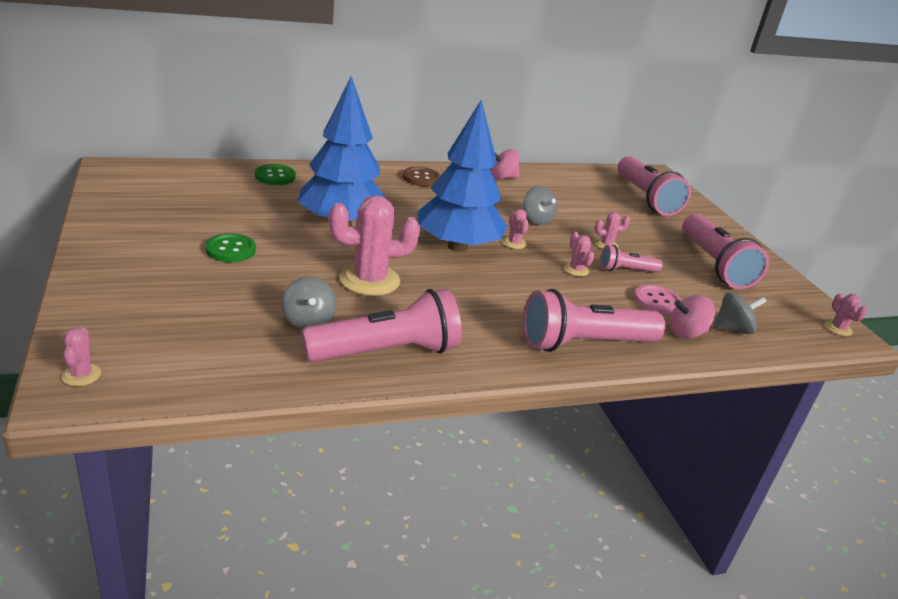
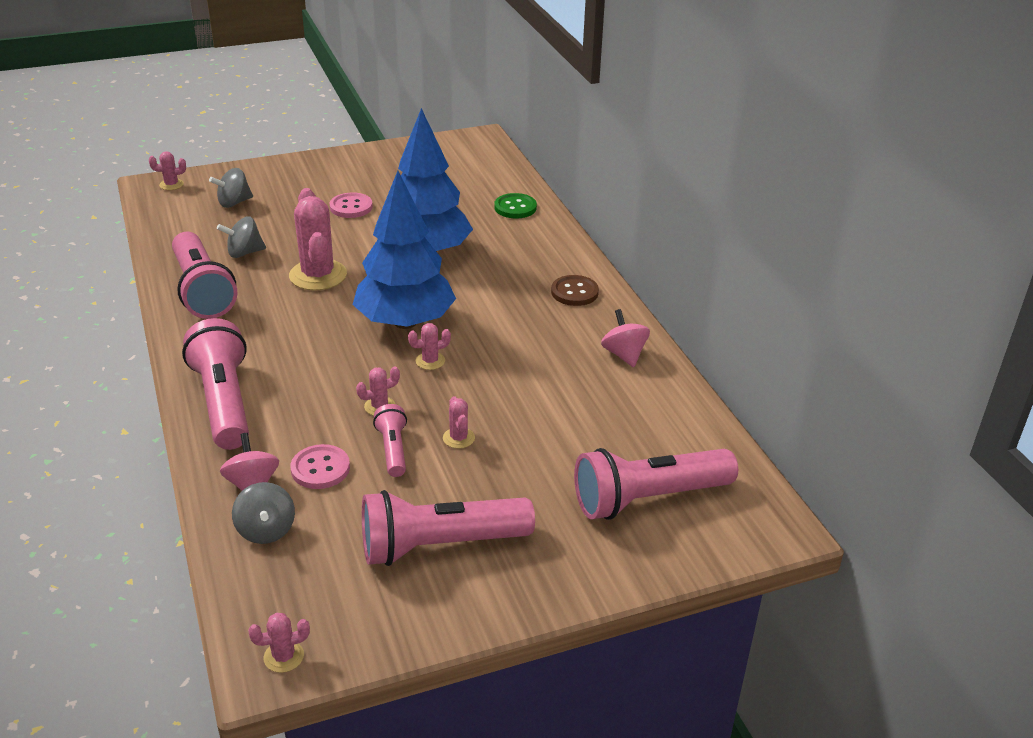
camera: 90 degrees right, 5 degrees up
green button [205,233,256,262] -> pink button [330,192,373,218]
grey spinning top [523,186,558,225] -> grey spinning top moved to [209,168,253,208]

